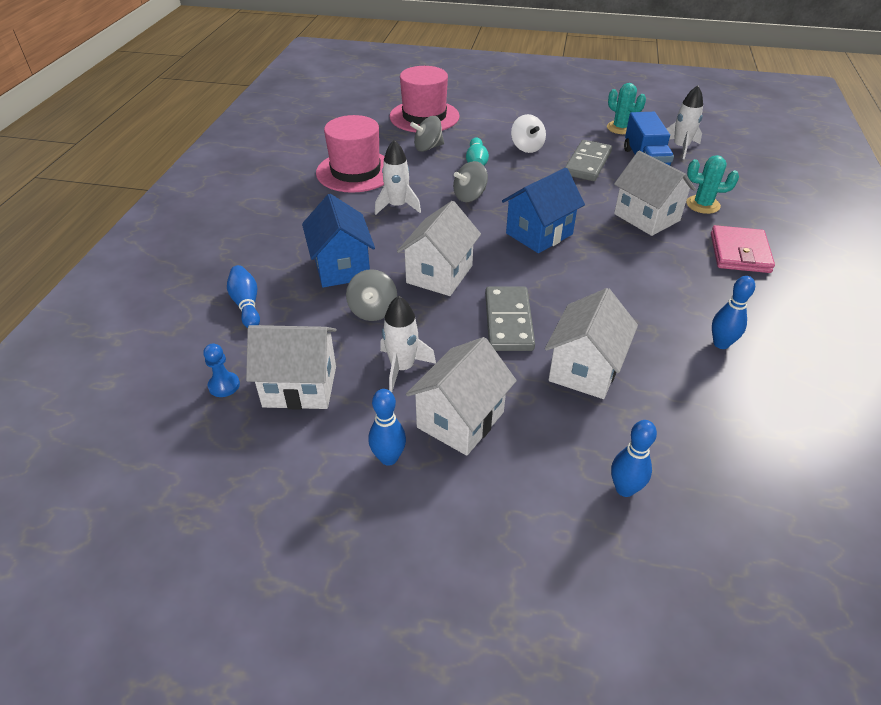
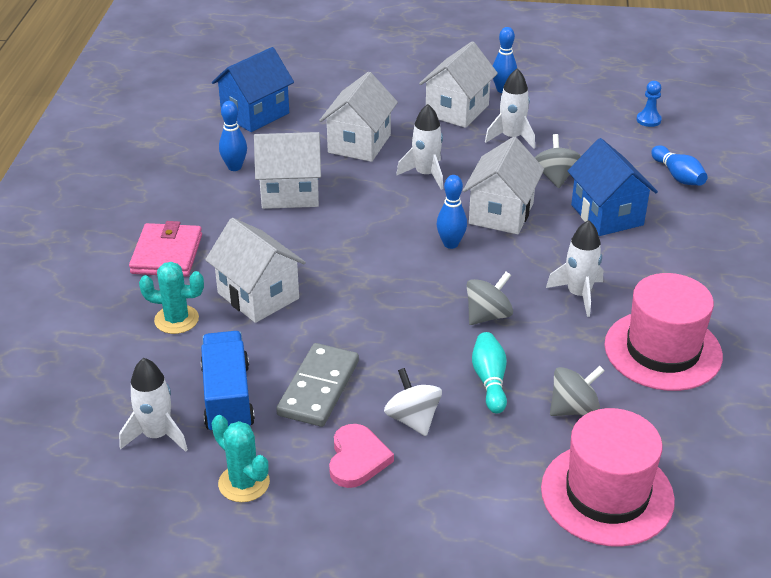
camera: 175 degrees right, 5 degrees down
white house [246,325,337,410] -> white house moved to [254,132,321,209]
grey domino [485,287,535,351] -> white rocket [396,104,443,190]
blue house [502,168,585,253] -> blue house moved to [212,47,294,132]
blue bowling pin [611,420,657,497] -> blue bowling pin moved to [437,175,467,249]
none -> pink heart [329,424,394,488]

